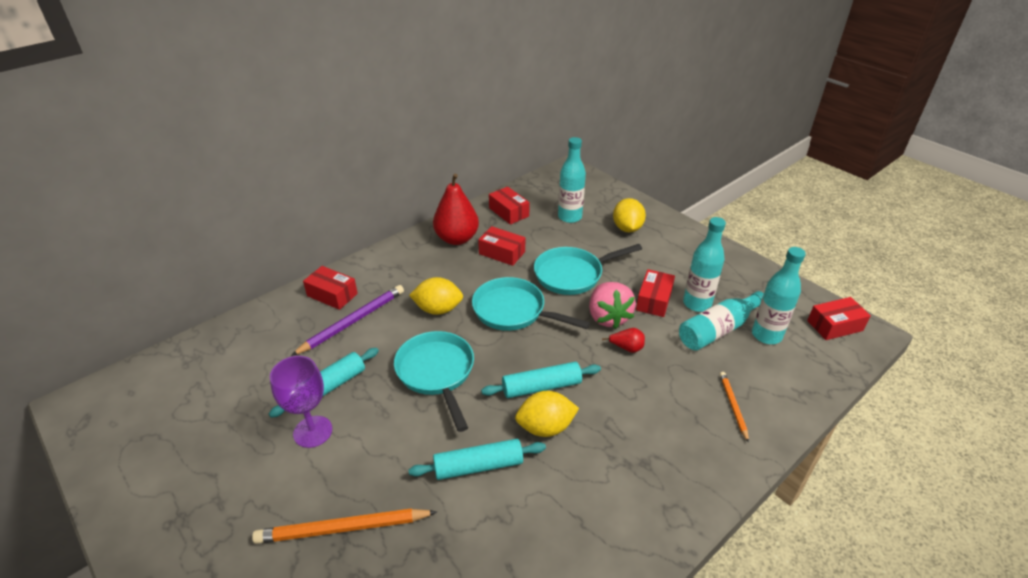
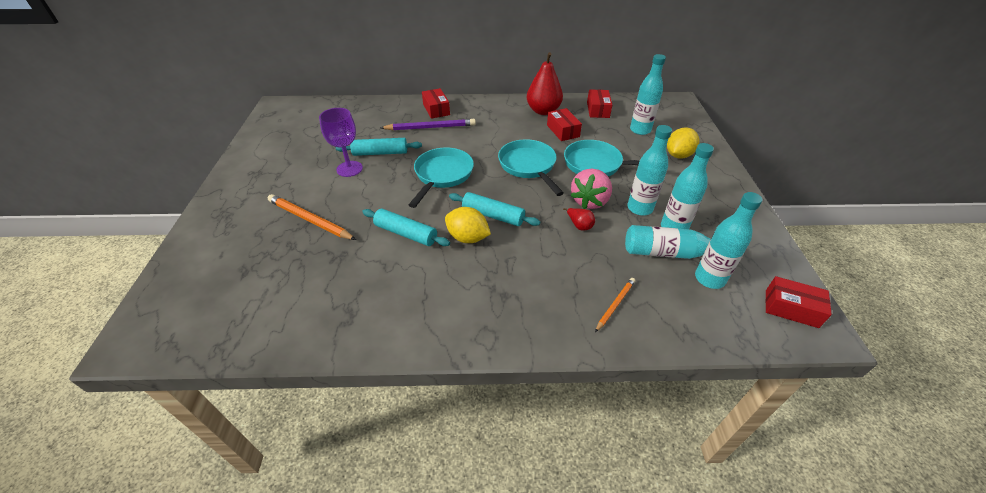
camera: 40 degrees right, 5 degrees up
yellow lemon [409,277,463,315] -> none
red box [636,269,675,317] -> turquoise bottle [627,125,672,216]

